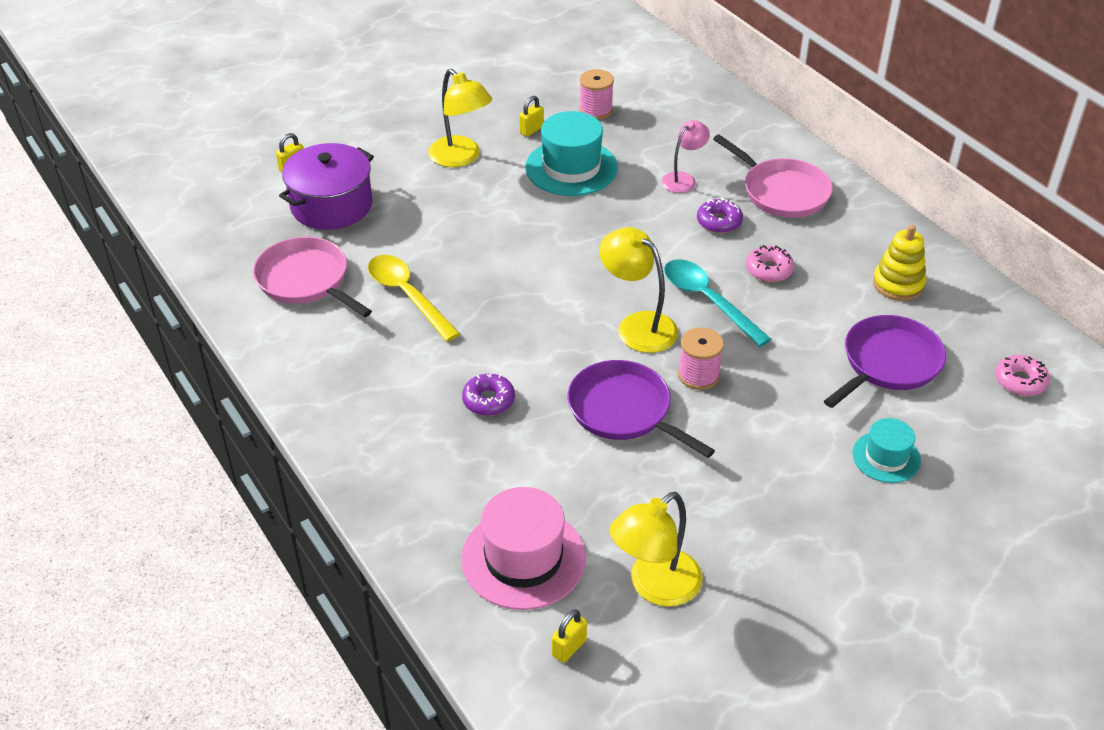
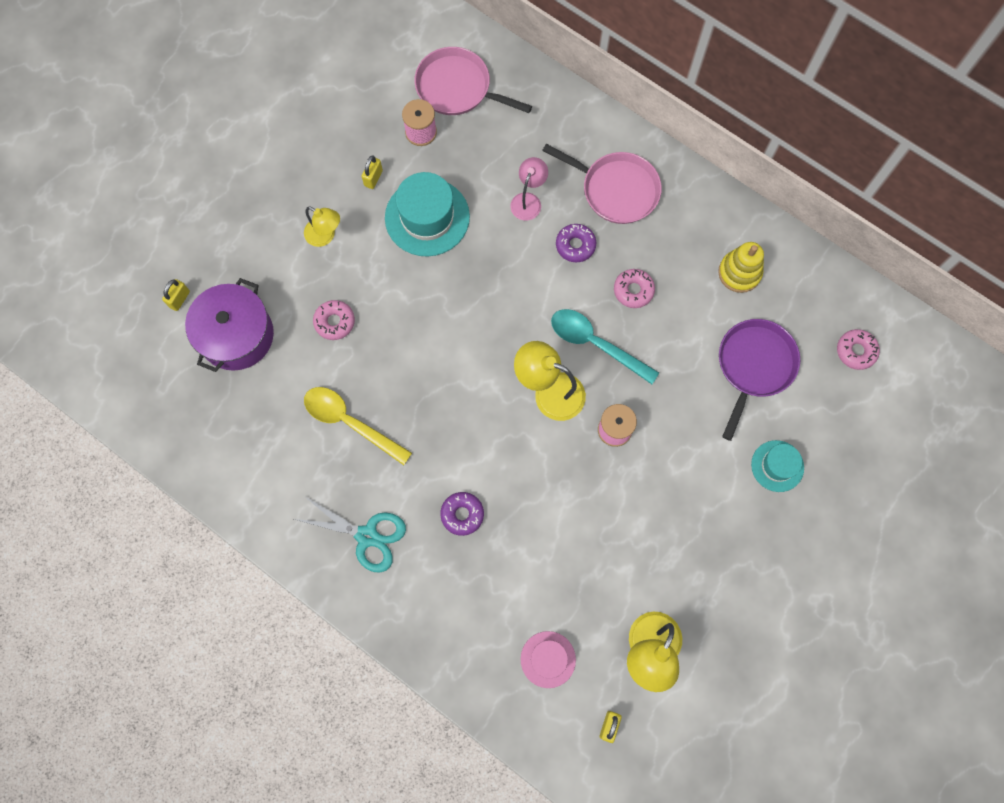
camera: 20 degrees left, 30 degrees up
pink pan [253,237,372,317] -> pink pan moved to [414,47,532,115]
yellow lamp [428,69,492,167] -> yellow lamp [304,206,340,247], size x0.64
pink hat [461,487,586,610] -> pink hat [521,631,576,688], size x0.58
purple pan [567,360,715,458] -> none
none -> turquoise scissors [294,496,406,573]
none -> pink donut [313,300,355,340]

